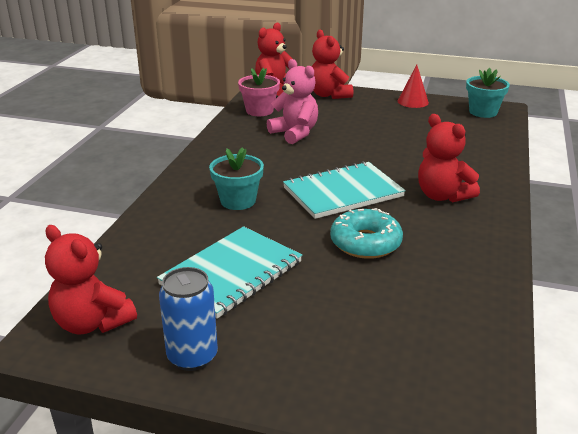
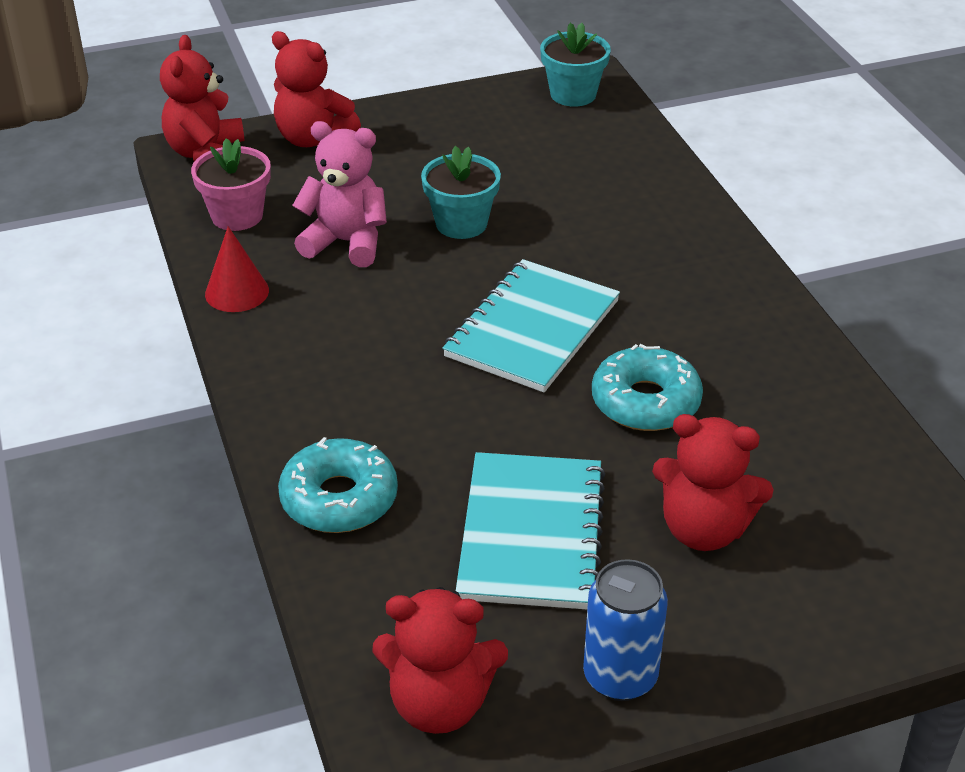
camera: 35 degrees left, 10 degrees up
turquoise flower pot [209,147,264,210] -> turquoise flower pot moved to [421,146,501,239]
red cone [398,65,429,108] -> red cone moved to [205,226,269,312]
red teddy bear [418,114,480,203] -> red teddy bear moved to [652,414,774,551]
none -> turquoise donut [278,437,398,533]

